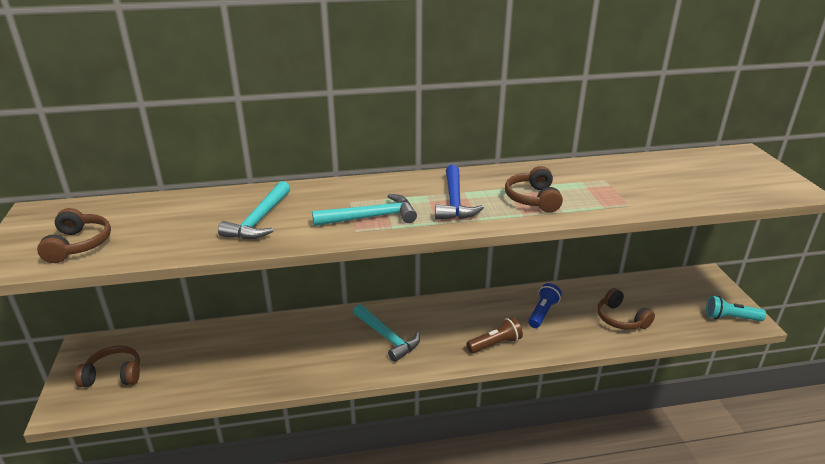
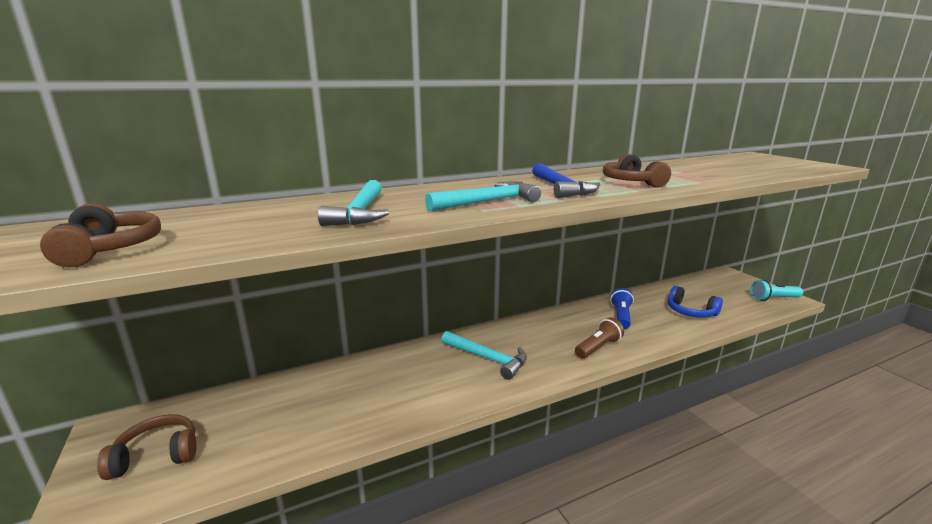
camera: 15 degrees left, 10 degrees down
brown headphones [597,288,655,330] -> blue headphones [668,286,723,318]

